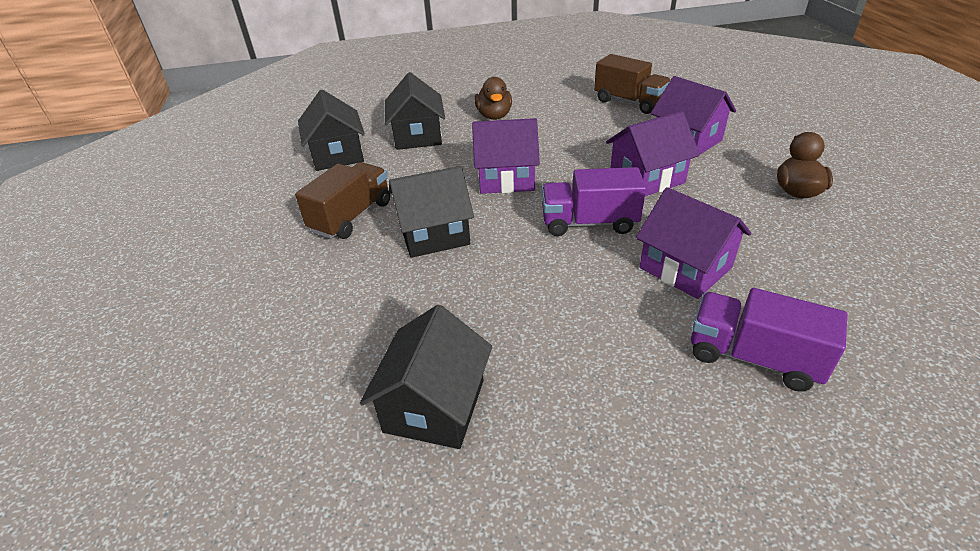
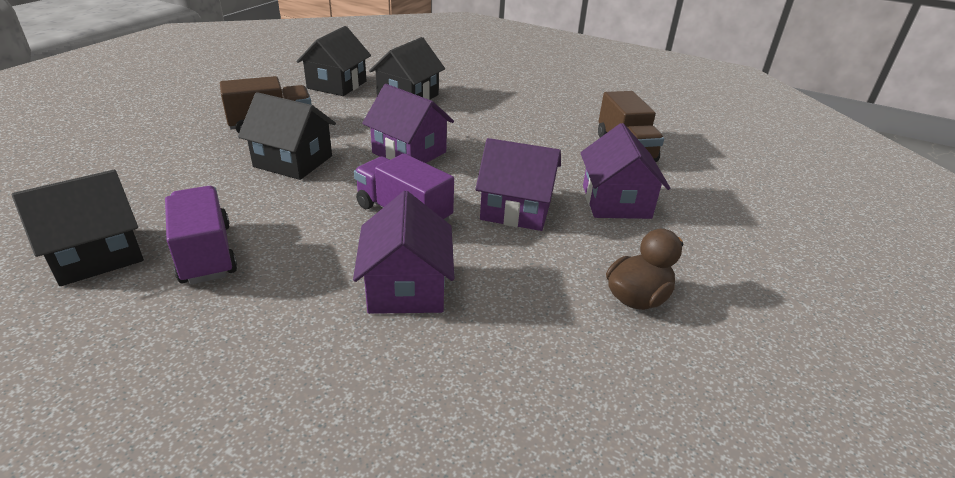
camera: 35 degrees right, 5 degrees down
brown duck [475,77,512,120] -> none
purple truck [691,288,847,392] -> purple truck moved to [165,186,237,284]

